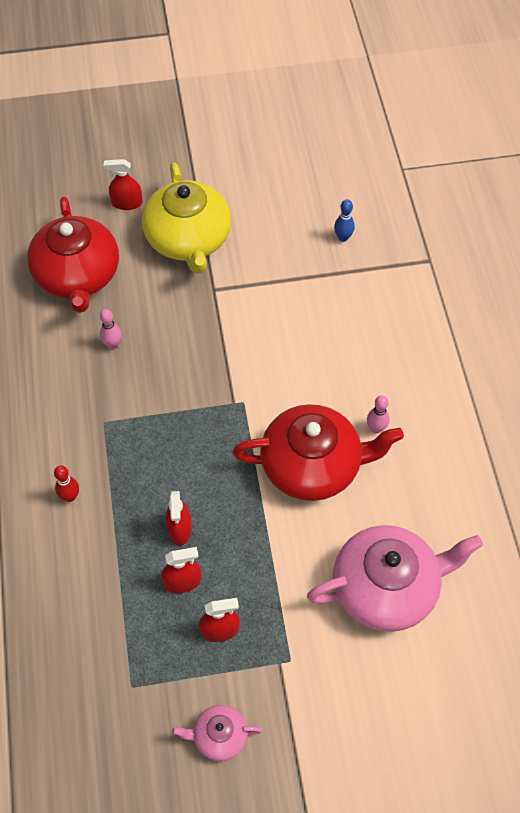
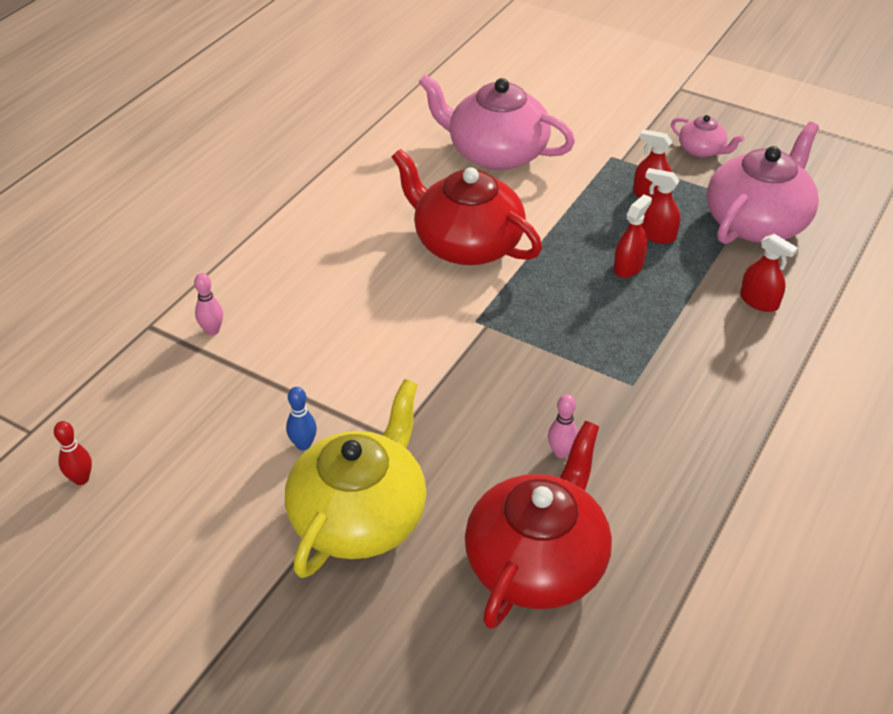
camera: 140 degrees left, 15 degrees down
red bowling pin [54,466,79,502] -> red bowling pin moved to [54,421,92,485]
red spray bottle [104,159,142,210] -> red spray bottle moved to [740,234,798,312]
blue bowling pin [334,199,355,242] -> blue bowling pin moved to [286,387,317,451]
pink bowling pin [367,395,390,434] -> pink bowling pin moved to [194,273,223,336]
none -> pink teapot [707,122,819,244]

